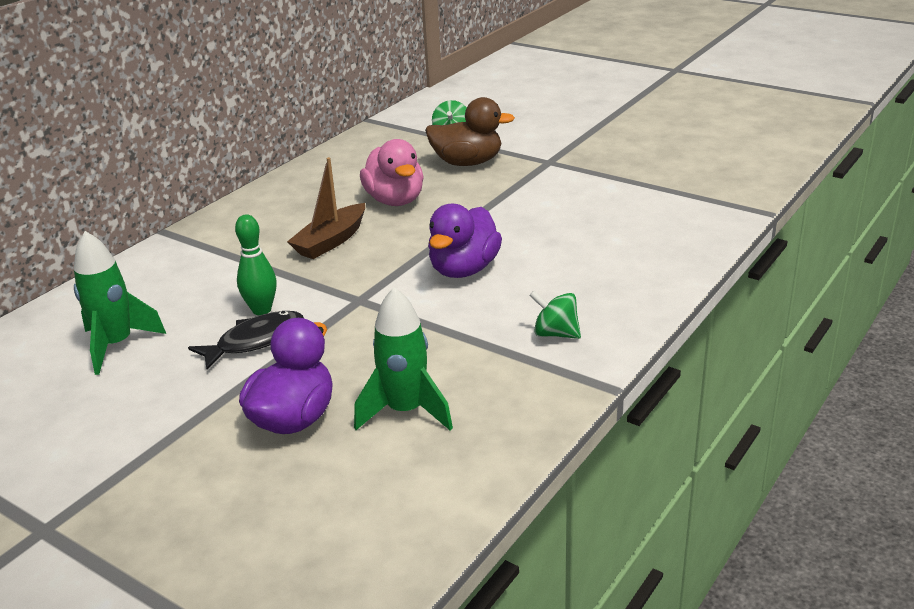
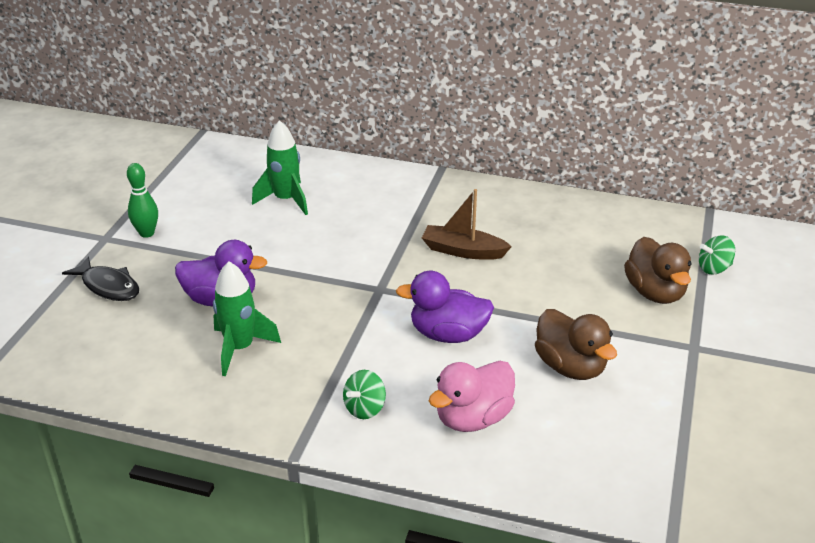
camera: 70 degrees right, 5 degrees up
black fish [188,311,304,370] -> black fish moved to [62,256,139,301]
green bowling pin [235,214,277,315] -> green bowling pin moved to [127,163,158,238]
pink duck [360,139,424,206] -> pink duck moved to [429,361,515,432]
green spinning top [529,291,581,339] -> green spinning top turned 150 degrees counterclockwise [343,370,386,419]
none -> brown duck [535,309,617,380]

